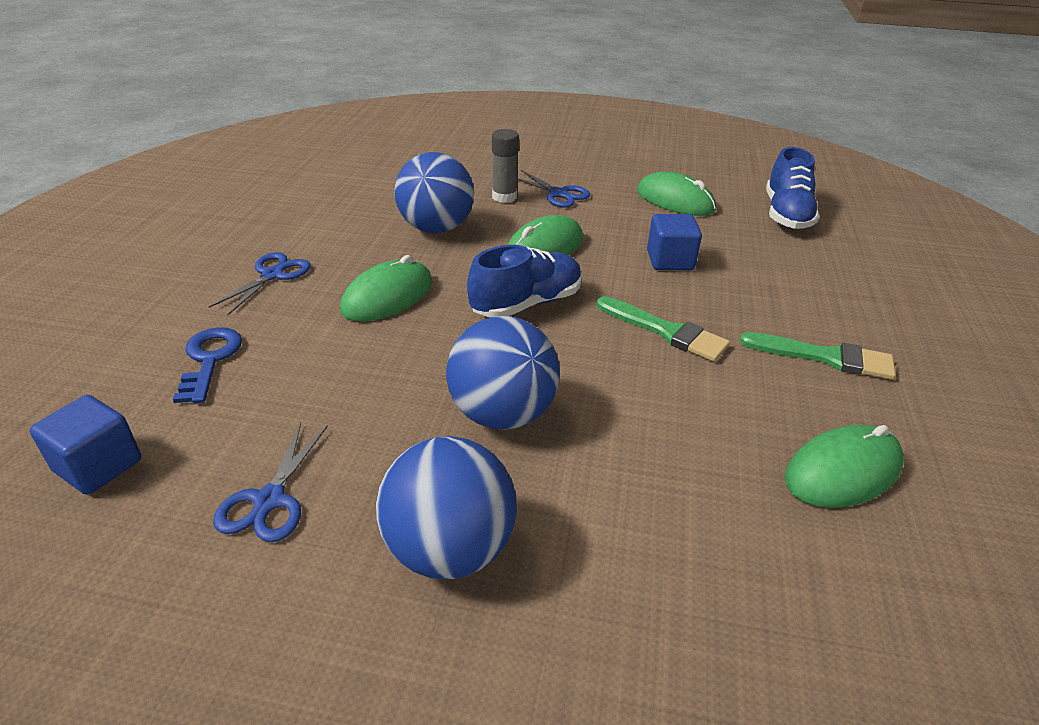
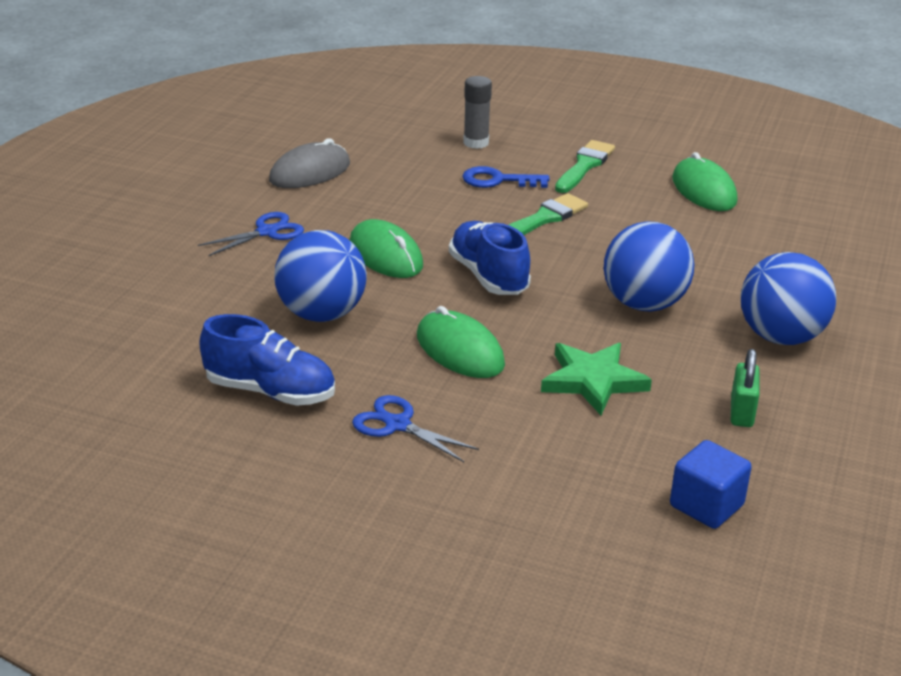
camera: 80 degrees left, 5 degrees down
blue key [173,327,242,403] -> blue key moved to [462,166,549,188]
blue scissors [213,423,328,542] -> green padlock [731,349,759,427]
grey glue stick [492,129,519,203] -> grey glue stick moved to [463,76,492,149]
green mouse [637,171,716,216] -> grey mouse [269,138,350,188]
blue cube [647,214,702,270] -> none
blue shoe [766,147,820,229] -> blue shoe moved to [199,314,335,406]
none -> green star [541,343,652,415]

